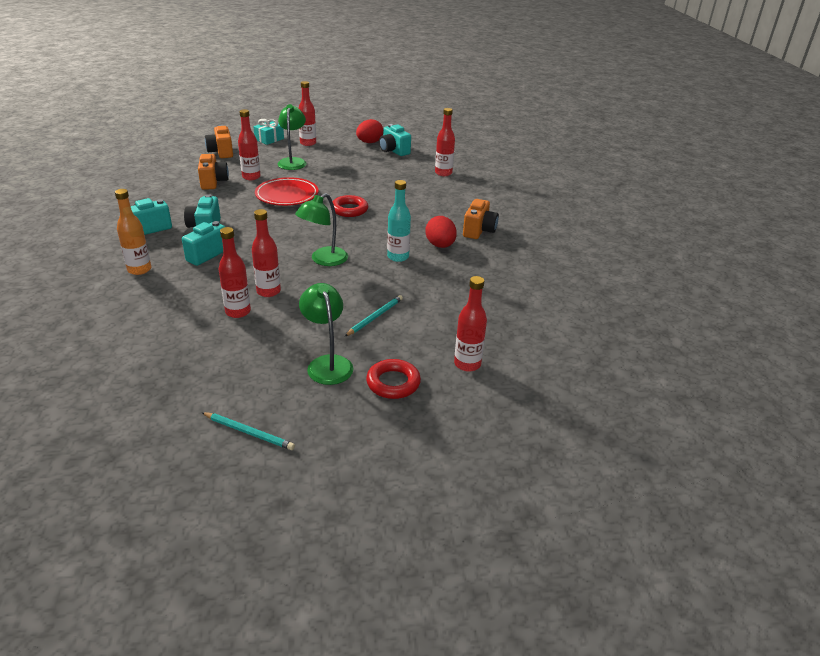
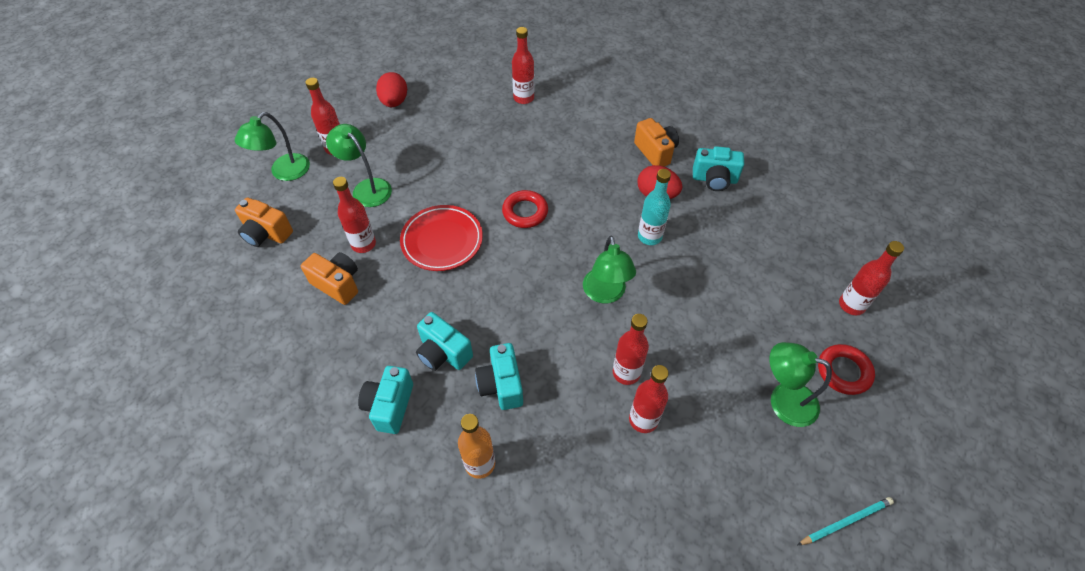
camera: 45 degrees left, 20 degrees up
turquoise gift [253,119,284,145] -> green lamp [234,112,310,181]
turquoise pencil [344,295,403,337] -> none
turquoise camera [379,124,411,156] -> turquoise camera moved to [693,146,744,191]

